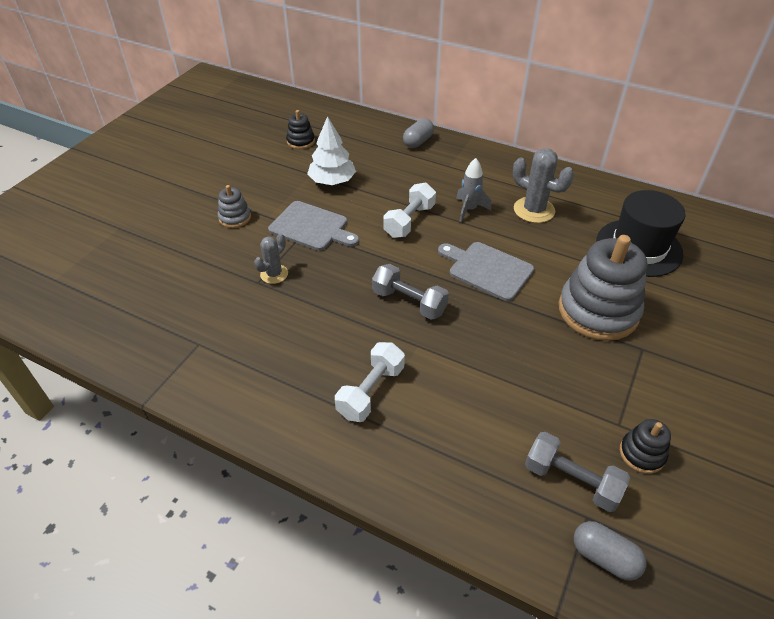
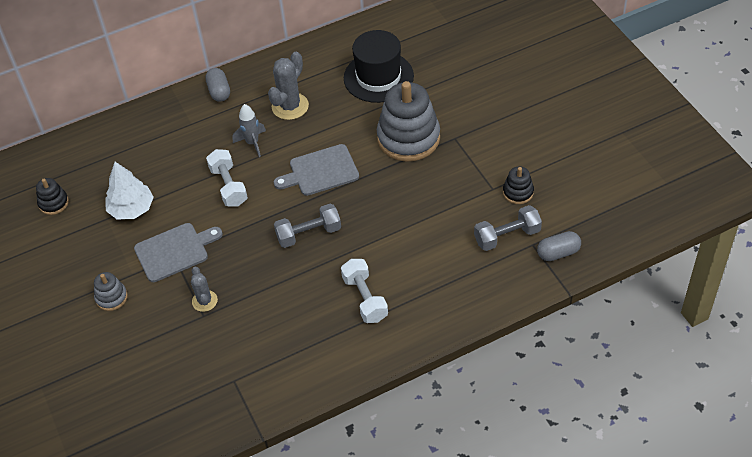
camera: 50 degrees left, 5 degrees up
grey capsule [403,118,434,148] -> grey capsule moved to [205,68,230,102]
grey cactus [513,148,574,223] -> grey cactus turned 45 degrees counterclockwise [268,52,309,120]

